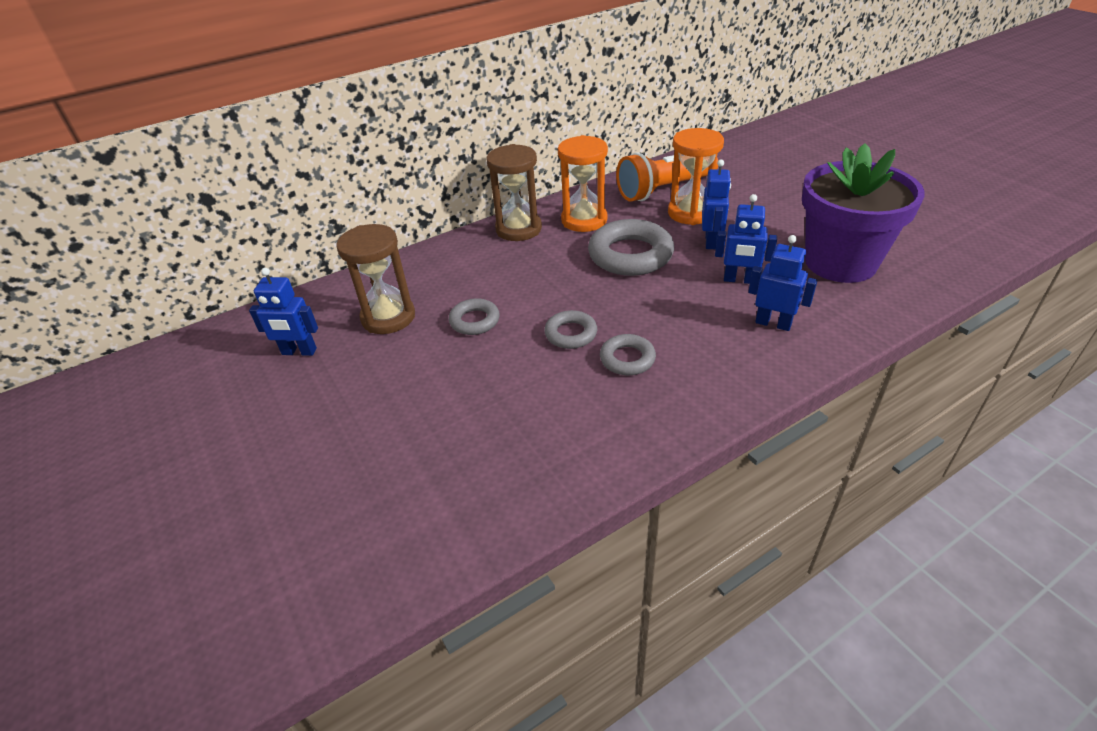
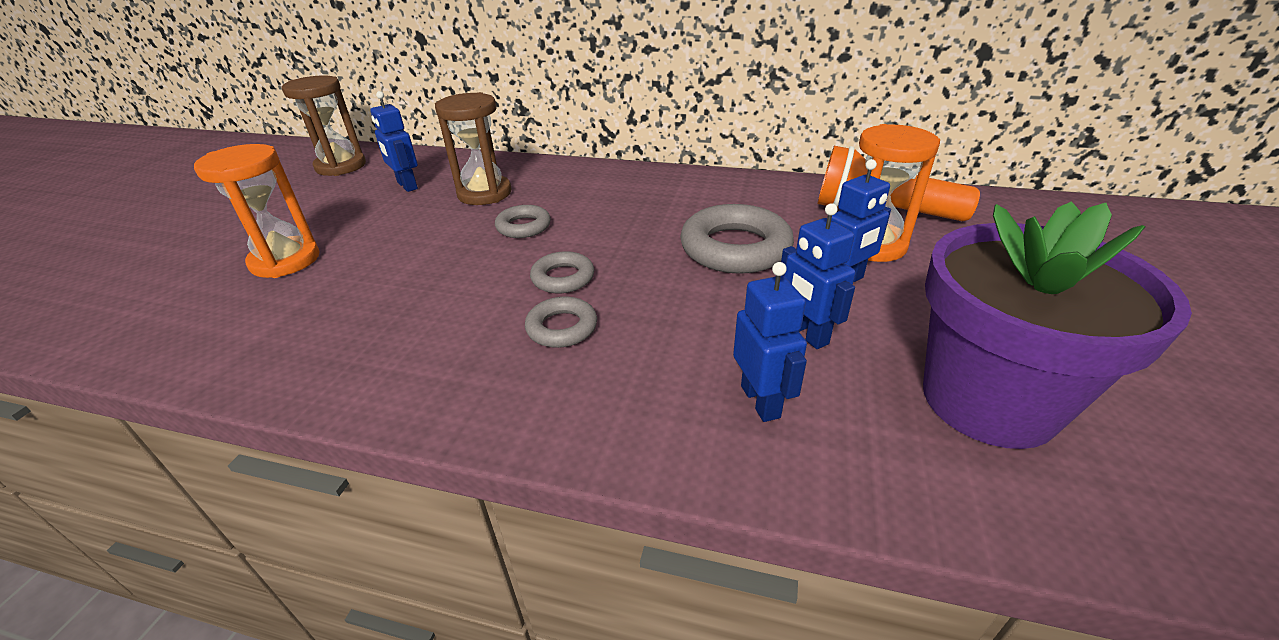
camera: 45 degrees right, 5 degrees down
brown hourglass [486,144,542,241] -> brown hourglass moved to [282,75,366,176]
orange hourglass [558,135,608,232] -> orange hourglass moved to [194,144,320,278]

